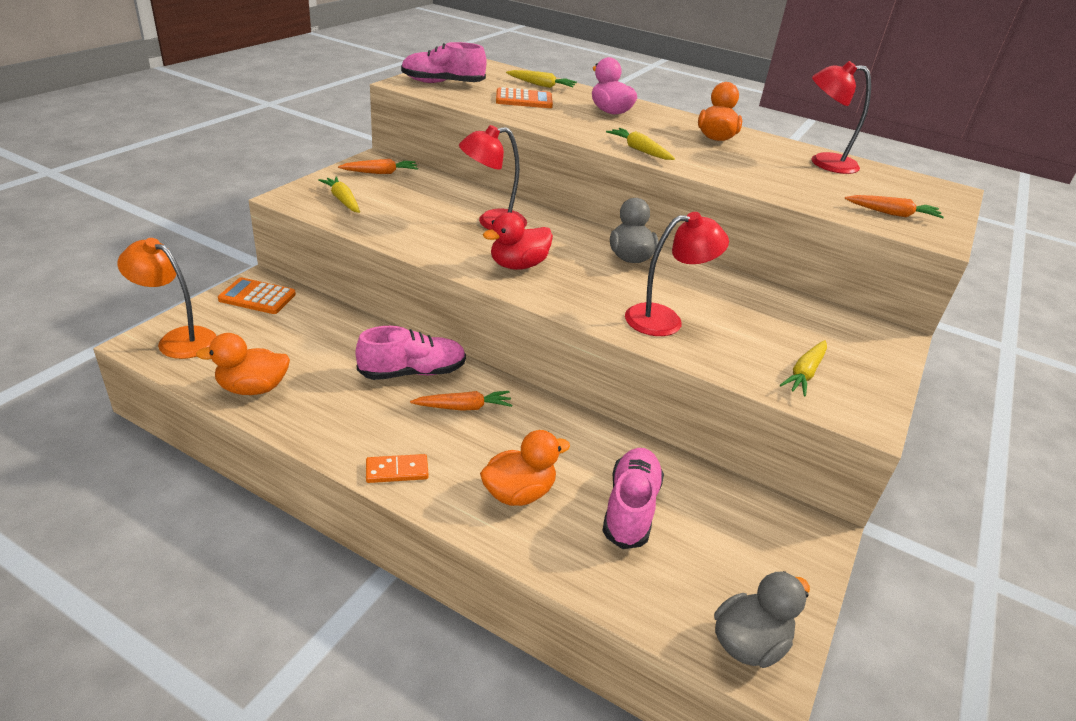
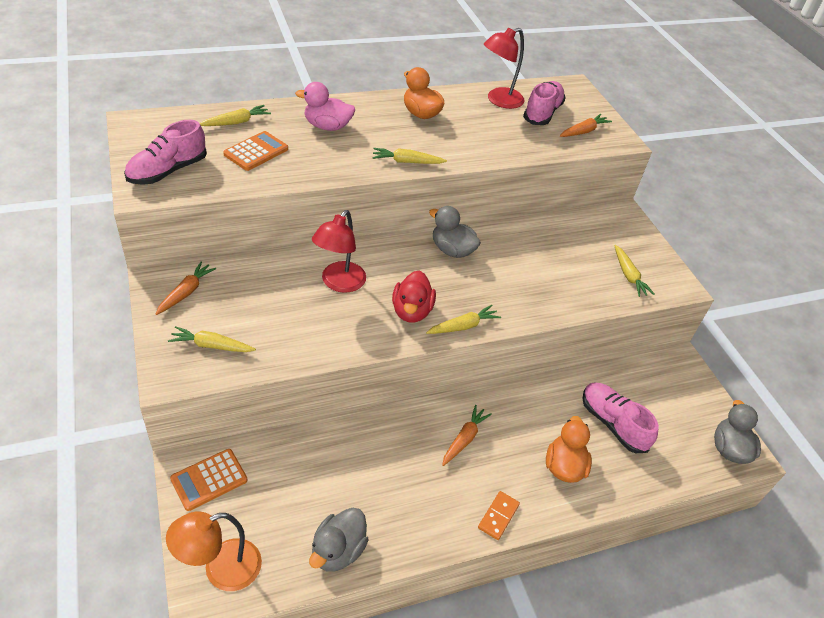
camera: 50 degrees left, 10 degrees up
orange duck [196,333,290,395] -> grey duck [309,508,369,571]
pink shoe [356,326,466,380] -> pink shoe moved to [523,81,566,125]
red lamp [625,212,729,336] -> none
none -> yellow carrot [426,305,501,334]

